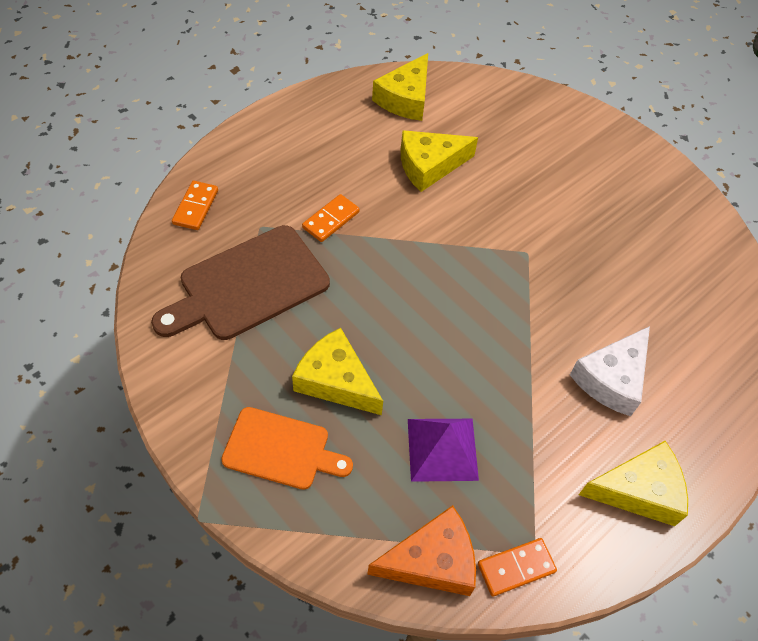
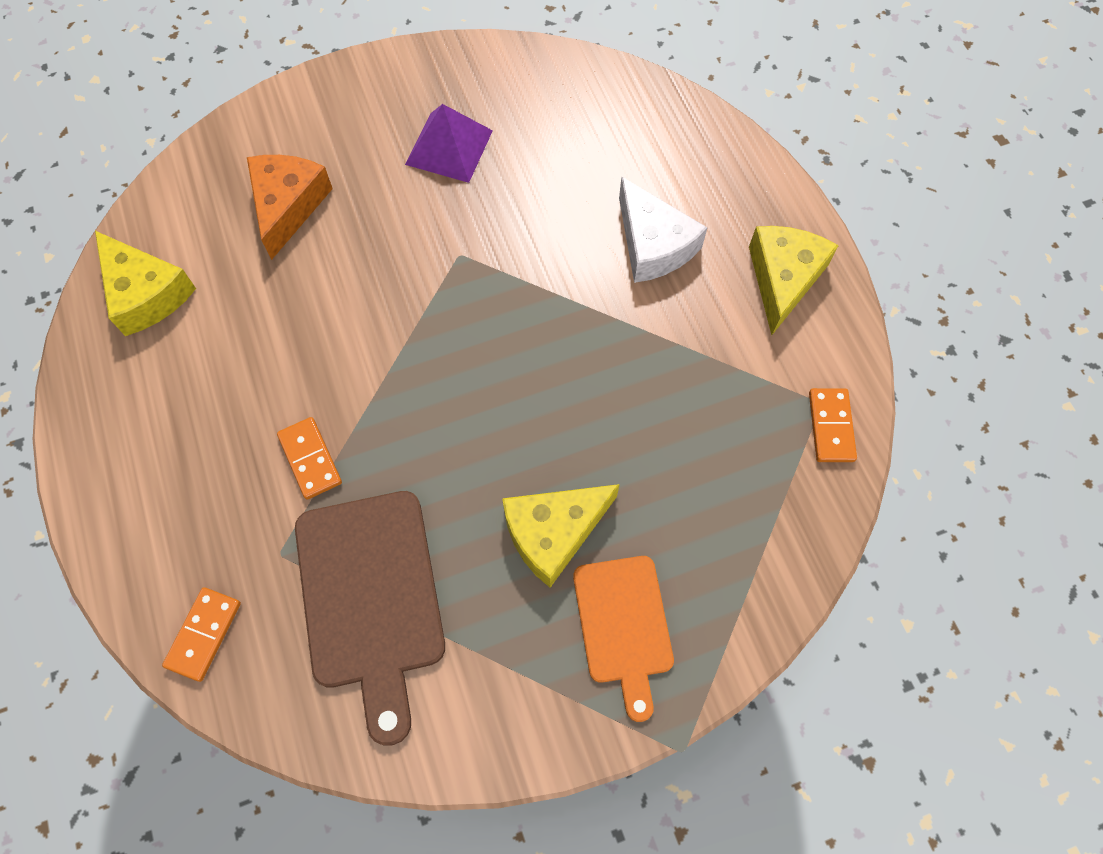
camera: 65 degrees left, 10 degrees up
orange domino [172,181,218,230] -> orange domino turned 75 degrees clockwise [162,587,241,682]
orange cutting board [221,407,353,490] -> orange cutting board turned 135 degrees clockwise [573,556,674,722]
orange cheese [367,505,476,596] -> orange cheese moved to [247,155,333,260]
yellow cheese [401,130,478,192] -> none
purple pyramid [408,419,479,482] -> purple pyramid moved to [405,104,493,183]

